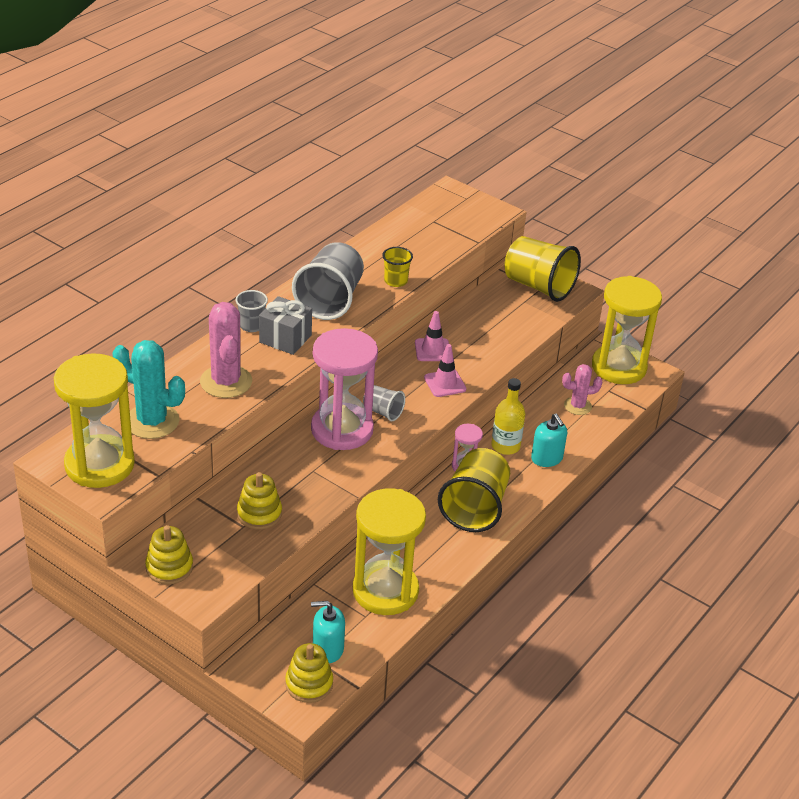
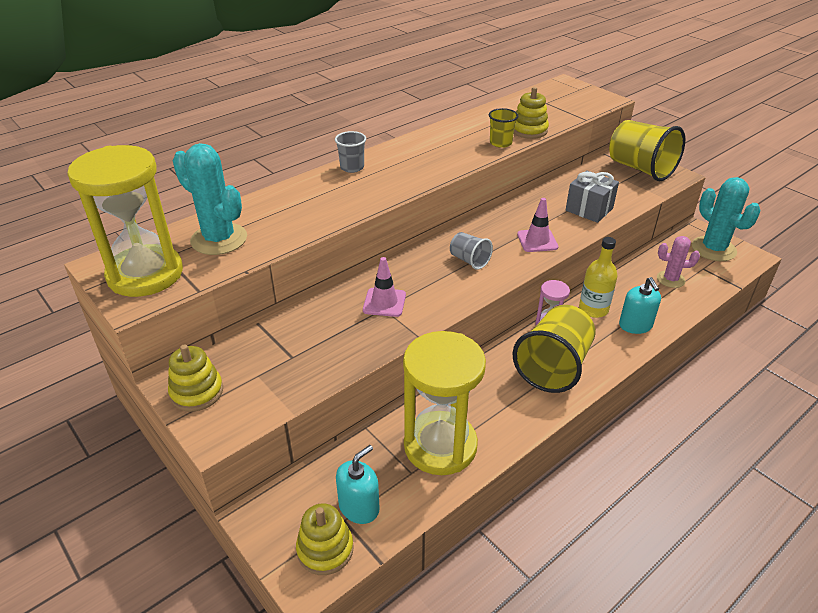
camera: 15 degrees right, 0 degrees up
pink cactus [200,302,252,398] -> none
yellow stacking toy [237,472,282,530] -> yellow stacking toy moved to [514,87,549,139]
grey gift [259,296,312,355] -> grey gift moved to [566,170,619,223]
grey cup [292,242,364,320] -> none
pink hourglass [311,328,378,450] -> none
turquoise soap dispenser [311,601,345,663] -> turquoise soap dispenser turned 120 degrees clockwise [336,445,380,524]
pink traffic cone [415,311,449,361] -> pink traffic cone moved to [363,257,406,317]
yellow hourglass [592,276,662,384] -> turquoise cactus [692,177,760,261]

